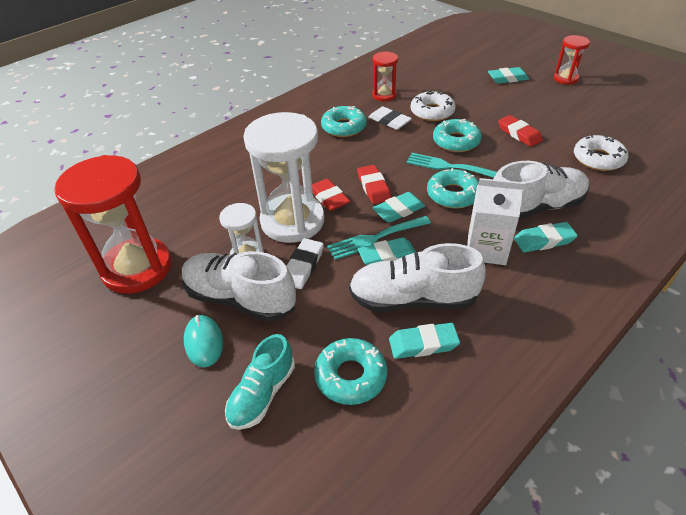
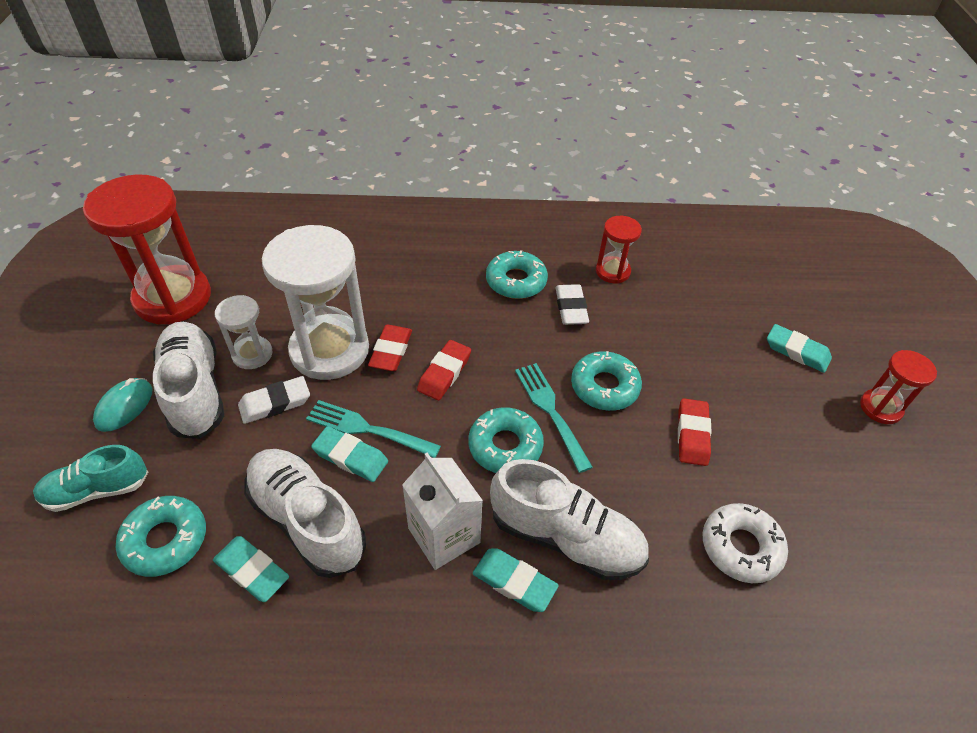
camera: 40 degrees right, 5 degrees up
turquoise eraser [372,192,425,223] -> none
white donut [410,90,456,121] -> none

